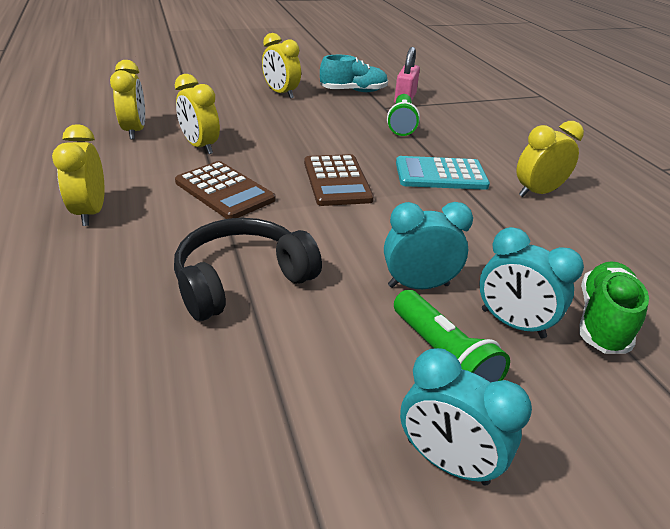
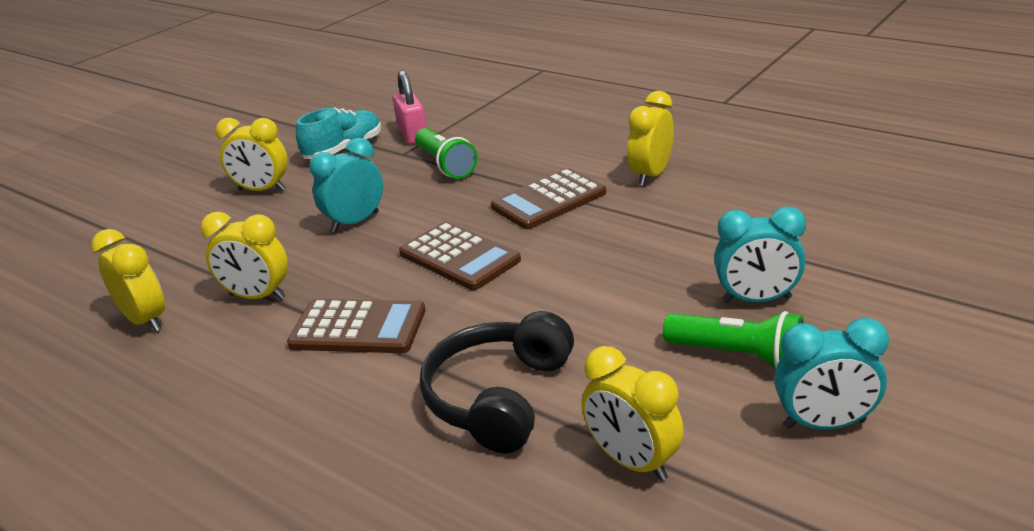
camera: 30 degrees left, 5 degrees down
yellow clock [52,124,105,226] -> yellow clock moved to [581,346,684,481]
turquoise clock [384,202,473,289] -> turquoise clock moved to [310,138,383,232]
turquoise calculator [396,156,490,190] -> brown calculator [491,168,606,229]
green shoe [579,261,649,354] -> none

